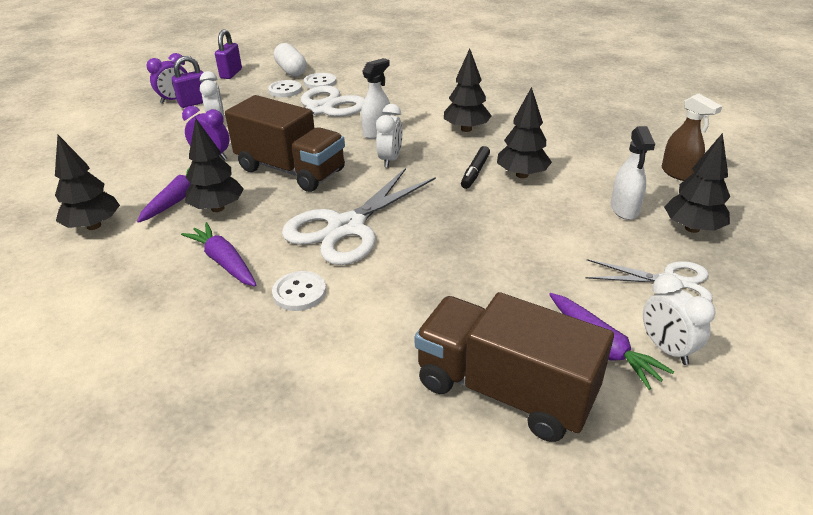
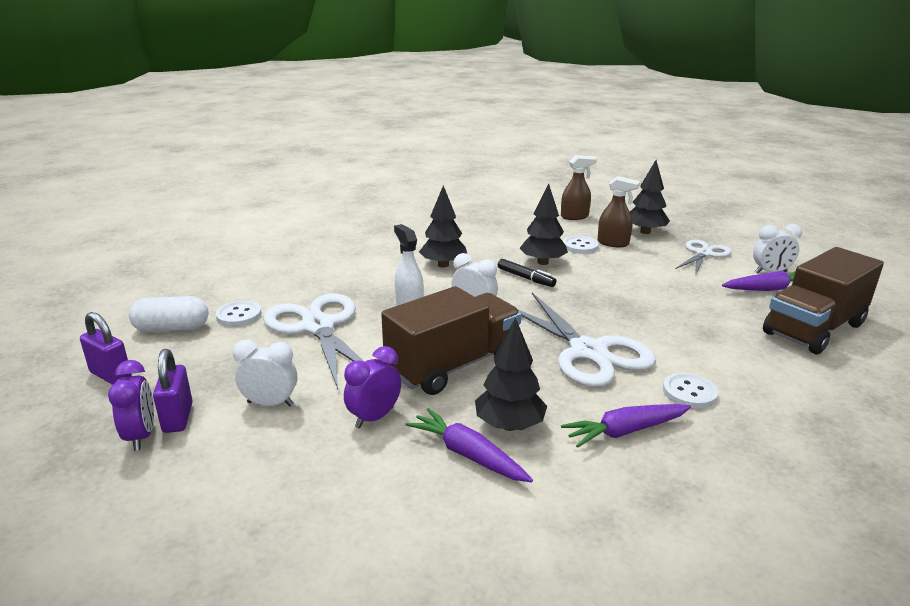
camera: 70 degrees left, 10 degrees down
black tree [55,135,120,230] -> none
white button [268,80,302,97] -> white button moved to [563,236,599,254]
white spray bottle [611,126,655,220] -> brown spray bottle [598,176,640,247]

